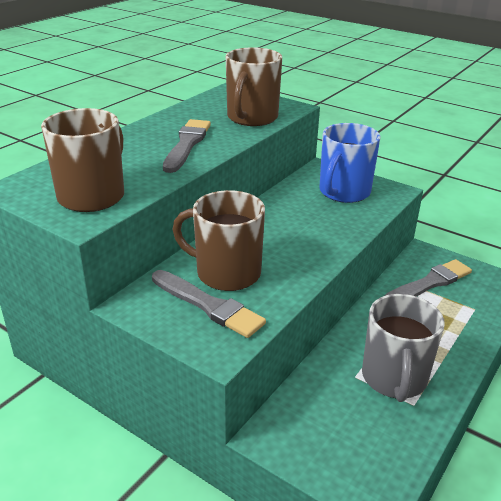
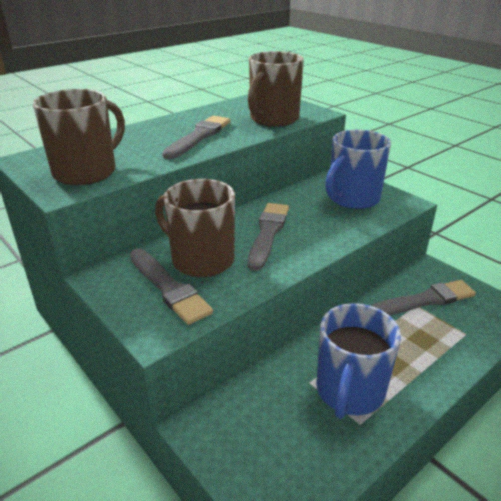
camera: 15 degrees right, 0 degrees up
grey mug [362,294,444,402] -> blue mug [316,303,401,419]
none -> grey brush [248,203,289,271]

